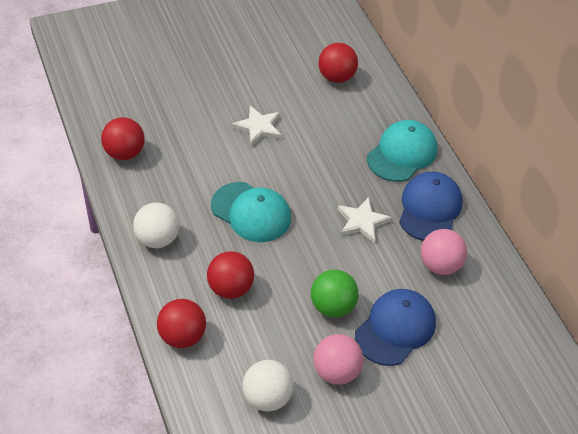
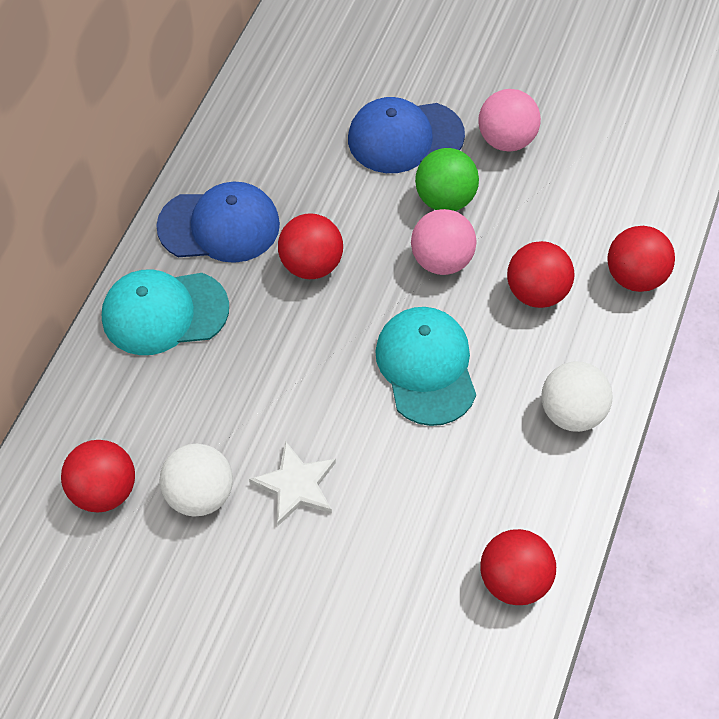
camera: 135 degrees left, 10 degrees up
white ball [242,360,294,412] -> white ball moved to [160,444,233,516]
white star [337,197,392,244] -> red ball [278,213,343,279]
blue cap [399,171,463,241] -> blue cap turned 150 degrees counterclockwise [156,182,280,263]
pink ball [421,229,467,275] -> pink ball moved to [411,209,477,275]

